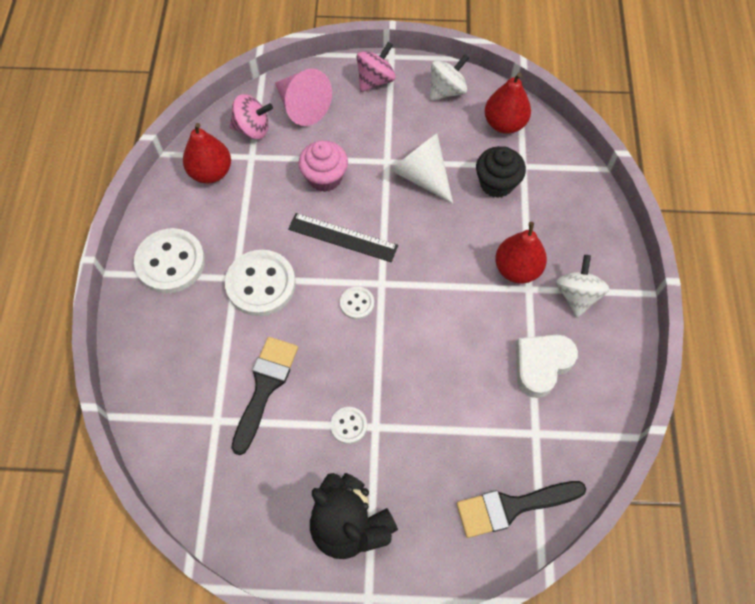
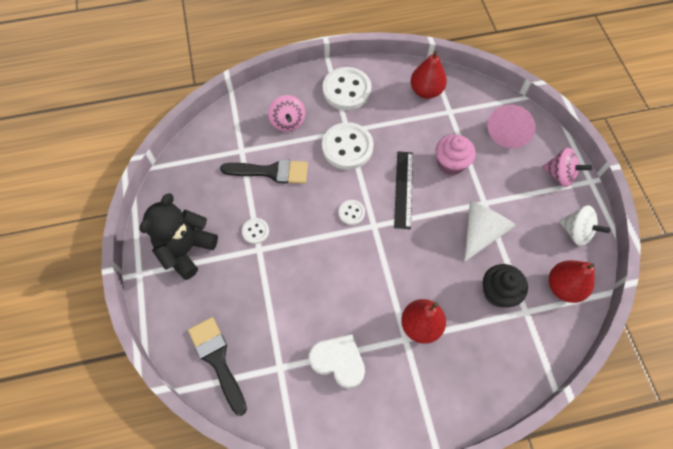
camera: 75 degrees right, 0 degrees up
pink spinning top [229,94,273,139] -> pink spinning top moved to [268,95,305,132]
white spinning top [556,255,609,318] -> none

